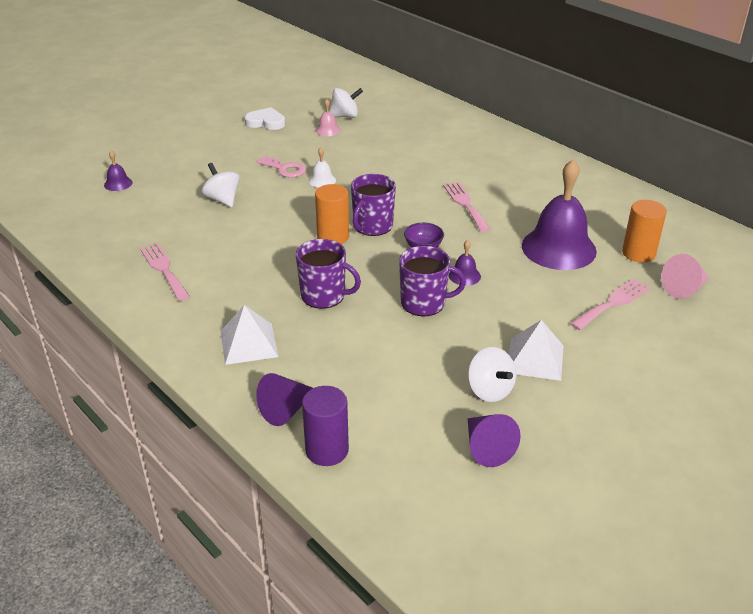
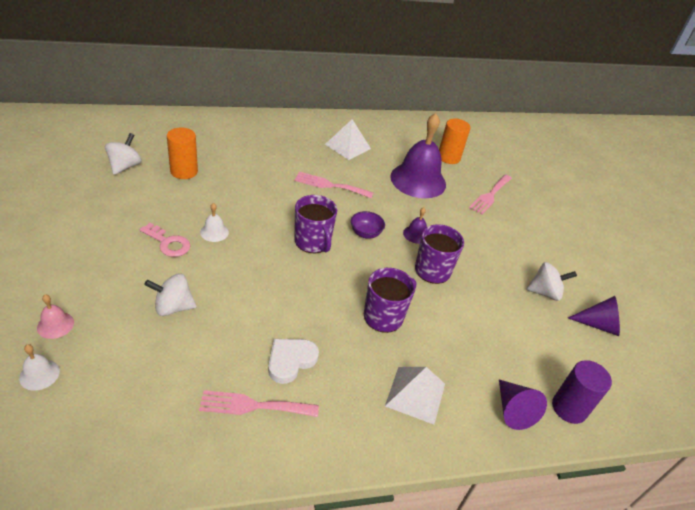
camera: 65 degrees left, 5 degrees up
purple bell [104,151,132,191] -> white bell [19,344,60,391]
white heart [244,107,285,130] -> white heart moved to [268,339,319,384]
pink key [256,156,306,178] -> pink key turned 60 degrees clockwise [140,223,191,257]
pink bell [315,99,341,136] -> pink bell moved to [37,294,74,339]
orange cylinder [315,184,349,244] -> orange cylinder moved to [167,128,198,179]
white pyramid [509,320,564,381] -> white pyramid moved to [325,119,371,160]
pink fork [570,279,650,330] -> pink fork turned 135 degrees counterclockwise [469,174,512,215]
pink cone [661,254,709,299] -> none

